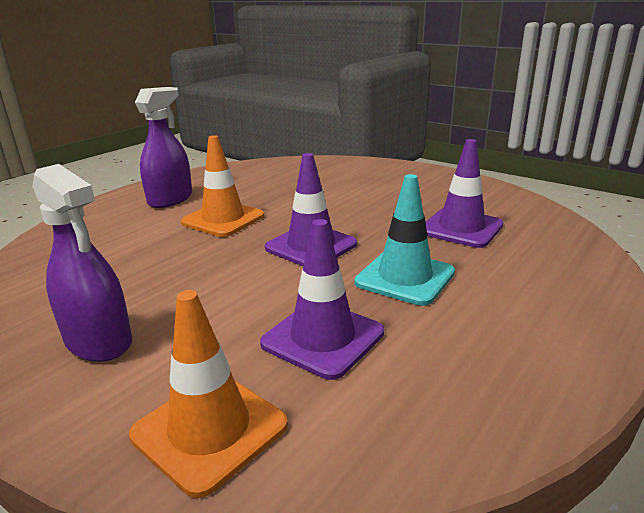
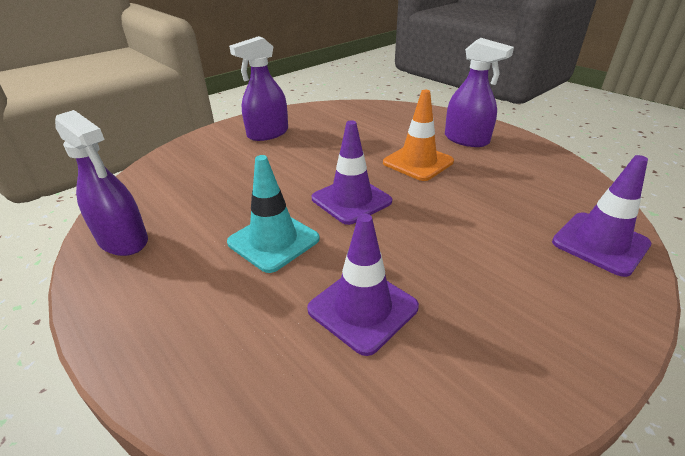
camera: 100 degrees right, 10 degrees up
orange traffic cone [129,290,288,498] -> none
purple traffic cone [260,219,384,380] -> purple traffic cone moved to [552,155,651,277]
none -> purple spray bottle [55,110,148,256]

